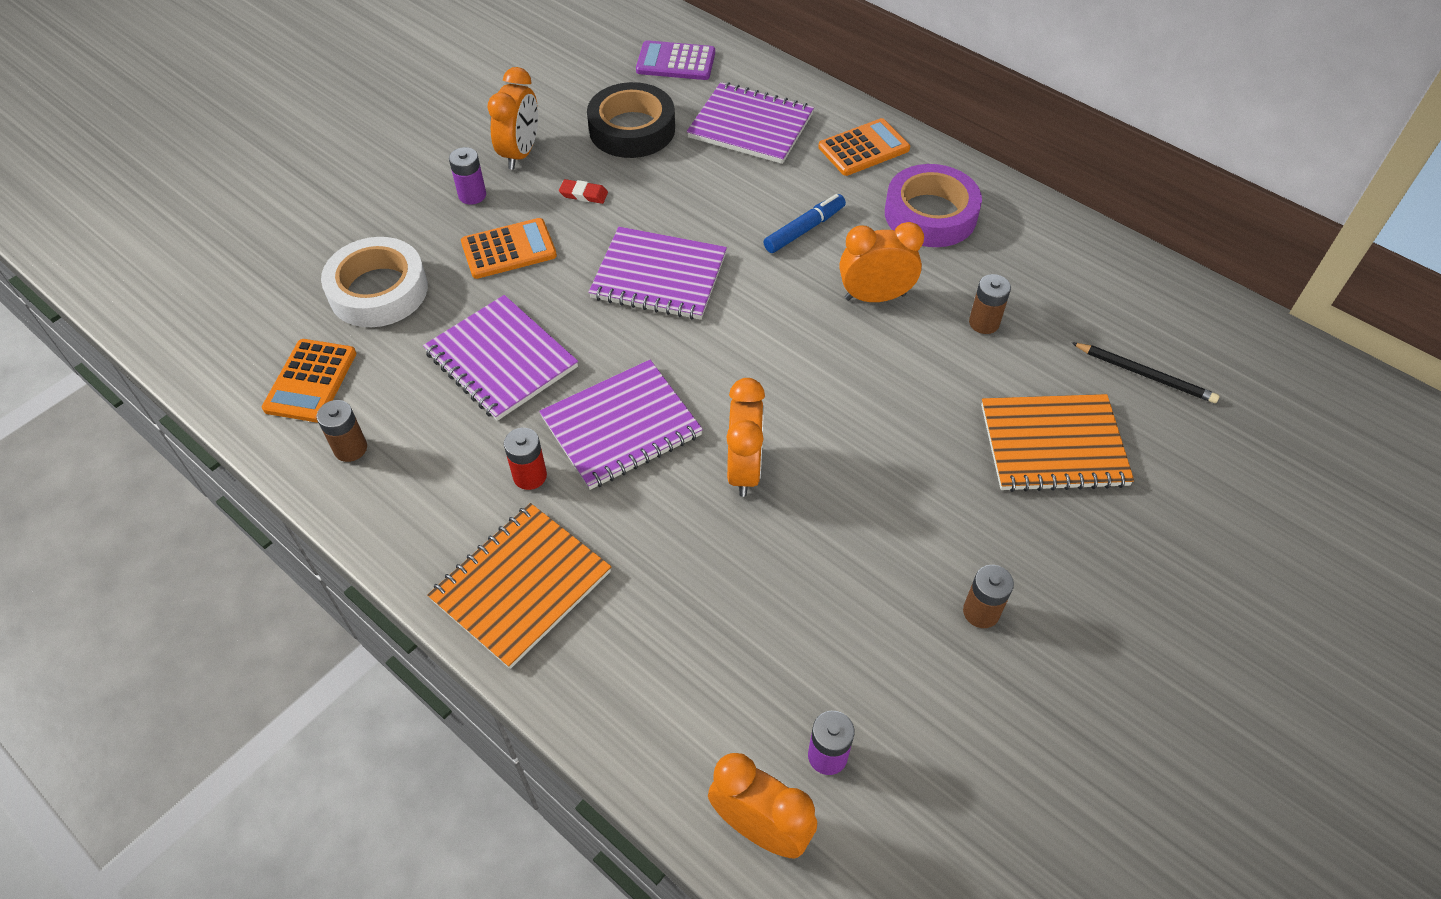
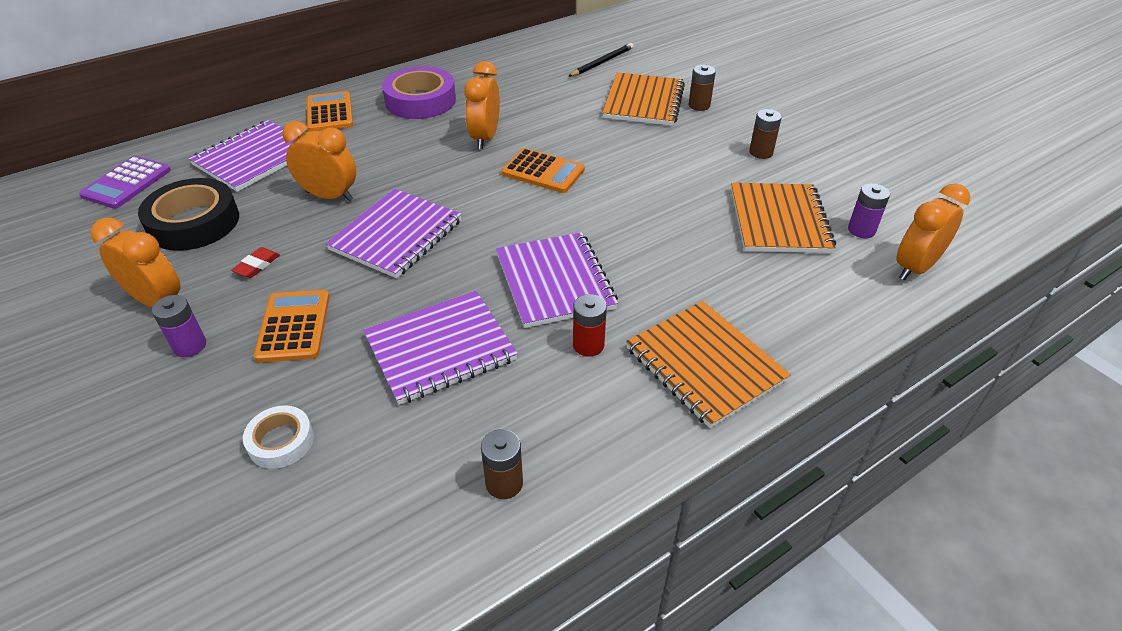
camera: 75 degrees left, 10 degrees down
orange calculator [262,339,356,422] -> orange calculator moved to [502,148,585,193]
white tape [321,237,428,327] -> white tape [243,405,314,469], size x0.55
orange clock [726,378,765,497] -> orange clock moved to [282,121,357,201]
blue marker [763,194,846,253] -> none
brown battery [969,274,1011,334] -> brown battery moved to [689,65,716,111]
none -> orange notebook [731,183,836,253]

